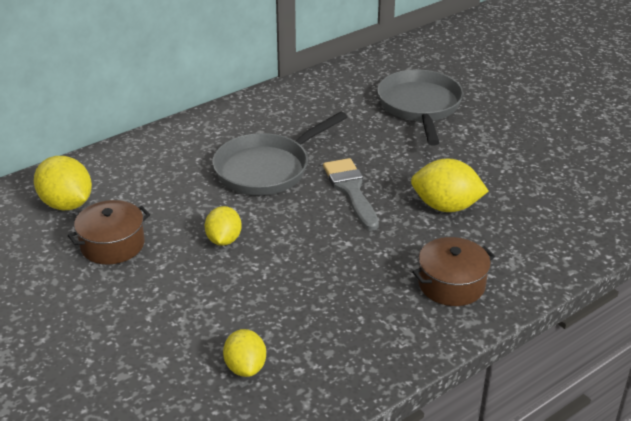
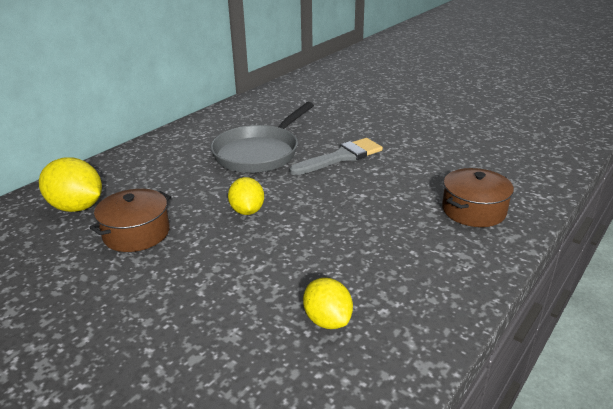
camera: 15 degrees left, 5 degrees down
grey brush [323,158,379,231] -> grey brush turned 90 degrees clockwise [290,138,383,175]
grey pan [377,69,464,146] -> none
yellow lemon [411,158,488,212] -> none

